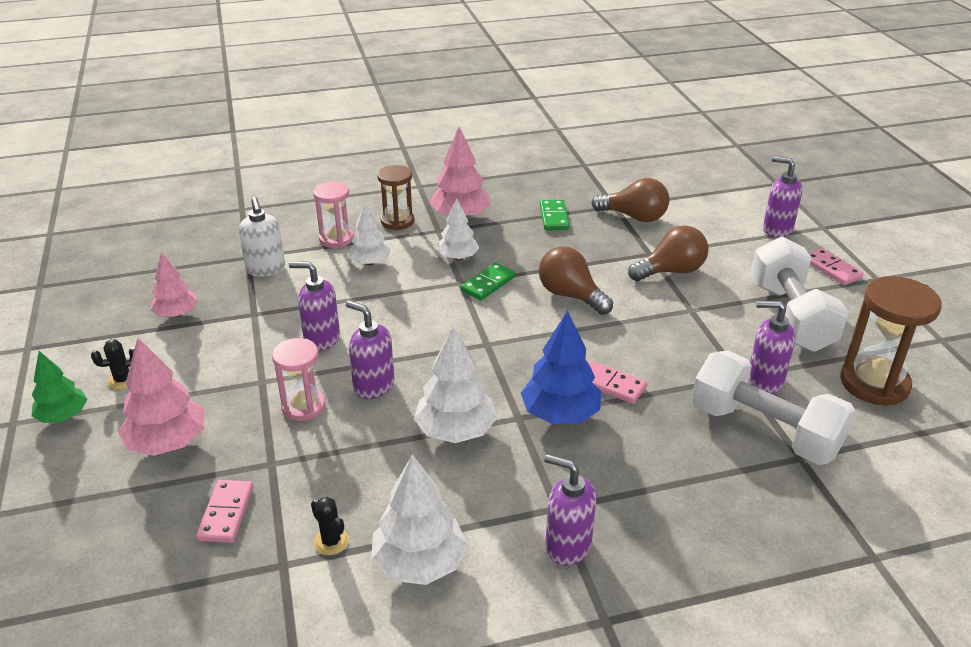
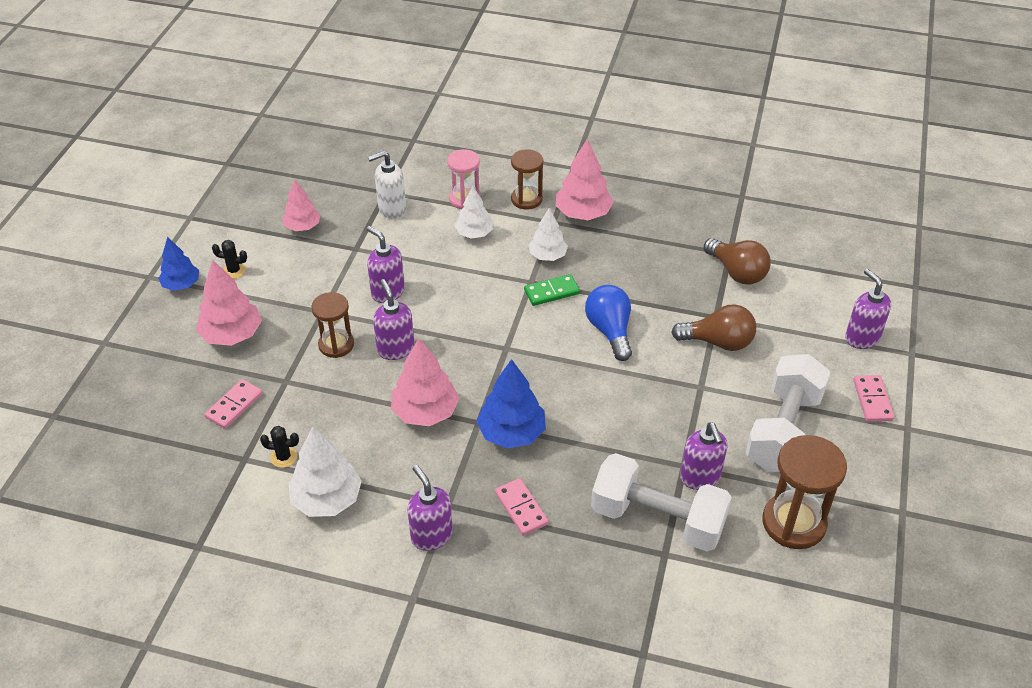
camera: 30 degrees right, 10 degrees up
green tree [32,351,88,423] -> blue tree [158,237,199,291]
white soap dispenser [239,197,285,277] -> white soap dispenser turned 60 degrees clockwise [368,151,406,219]
pink hourglass [272,338,326,421] -> brown hourglass [311,292,354,358]
black cactus [311,497,349,555] -> black cactus turned 75 degrees counterclockwise [260,426,299,468]
white tree [414,327,497,443] -> pink tree [391,338,459,426]
brown light bulb [539,246,613,315] -> blue light bulb [585,285,632,361]
green domino [540,200,570,230] -> none
pink domino [589,361,647,404] -> pink domino moved to [495,478,549,536]
white dumbbell [692,350,856,465] -> white dumbbell turned 45 degrees counterclockwise [591,453,732,552]
purple soap dispenser [749,301,795,394] -> purple soap dispenser turned 150 degrees counterclockwise [680,422,727,490]

